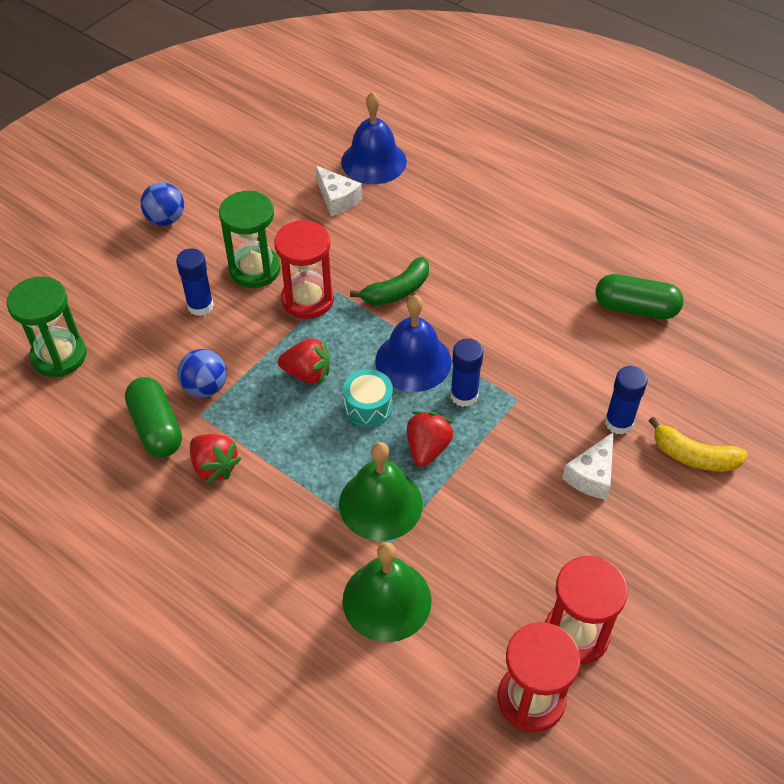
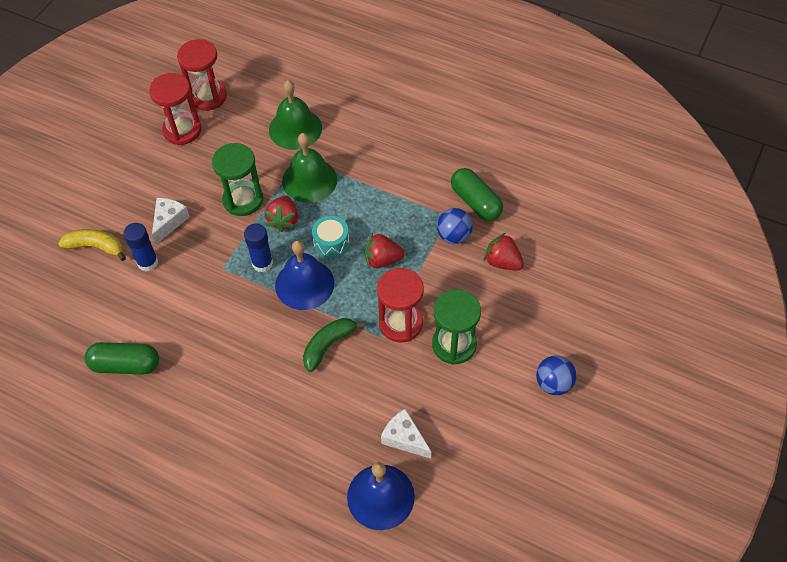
camera: 170 degrees right, 5 degrees up
green hourglass [7,276,87,377] -> green hourglass moved to [212,143,263,216]
blue glue stick [176,248,214,316] -> none
red strawberry [190,434,242,484] -> red strawberry moved to [484,233,524,270]

